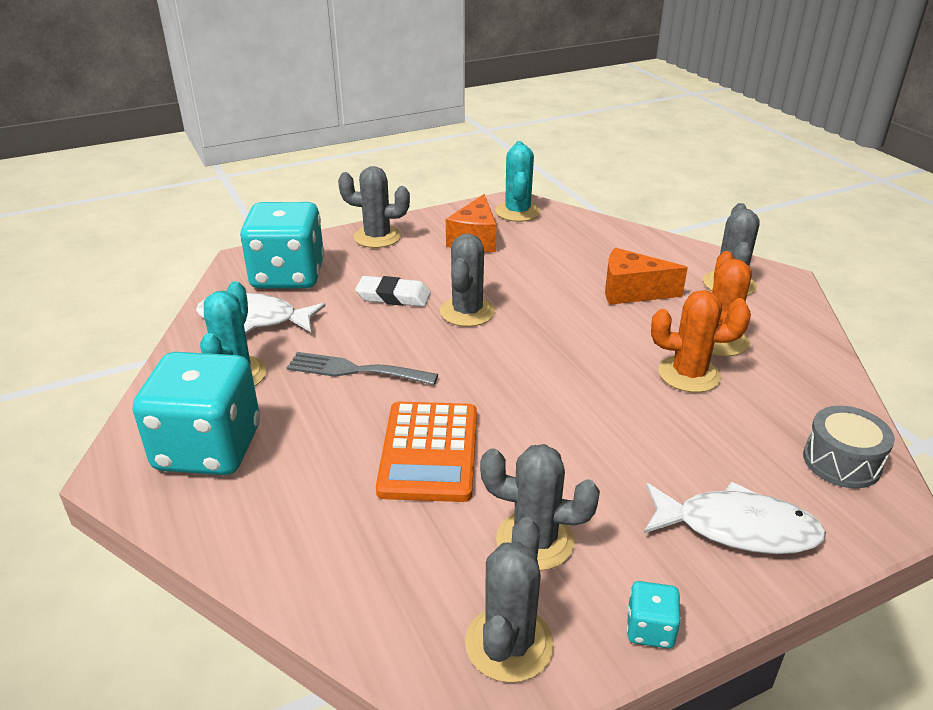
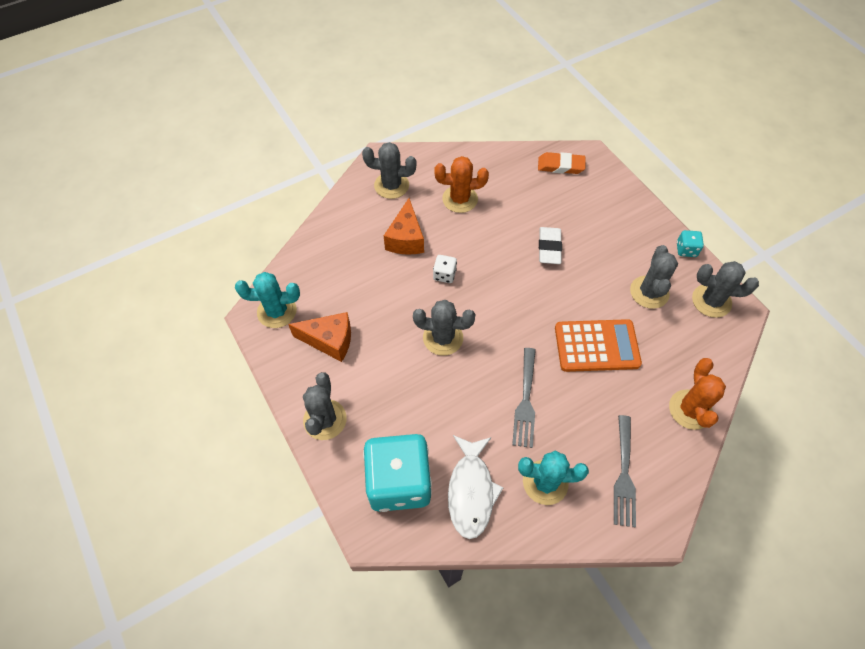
camera: 95 degrees left, 25 degrees up
turquoise dice [133,352,260,475] -> grey fork [614,415,636,528]
white eraser [355,276,431,307] -> white eraser moved to [539,227,562,264]
white fish [644,481,826,554] -> none
orange cactus [651,290,751,393] -> orange cactus moved to [669,358,726,430]
grey drum [803,406,895,488] -> orange eraser [538,152,586,174]
none -> white dice [433,255,457,283]

